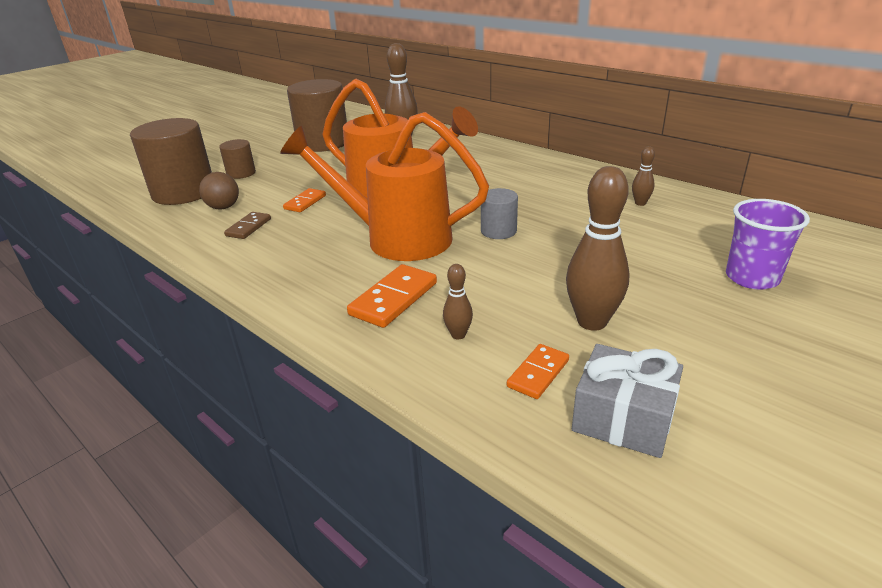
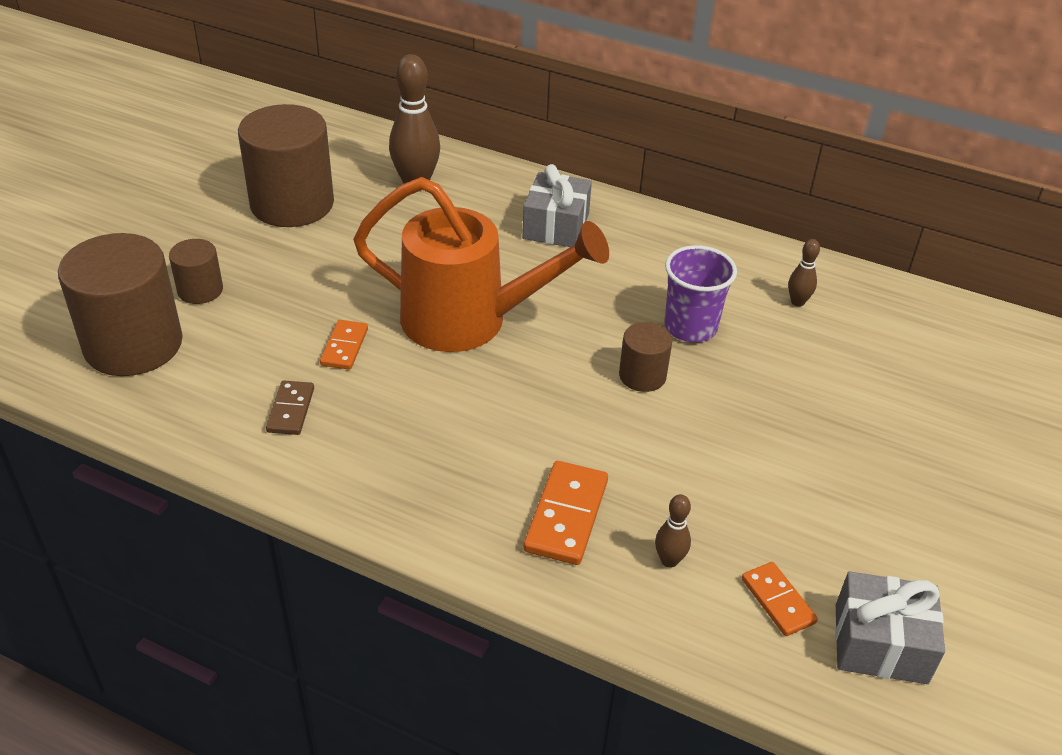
camera: 20 degrees left, 10 degrees up
brown ball [199,172,239,209] -> none
orange watering can [280,112,489,261] -> none
grey cylinder [481,188,518,239] -> brown cylinder [619,322,672,392]
orange domino [507,344,569,399] -> orange domino turned 45 degrees counterclockwise [742,562,818,636]
brown bowling pin [566,166,630,331] -> none
purple cup [726,199,810,290] -> purple cup moved to [664,245,737,342]
none -> grey gift [522,164,592,247]

